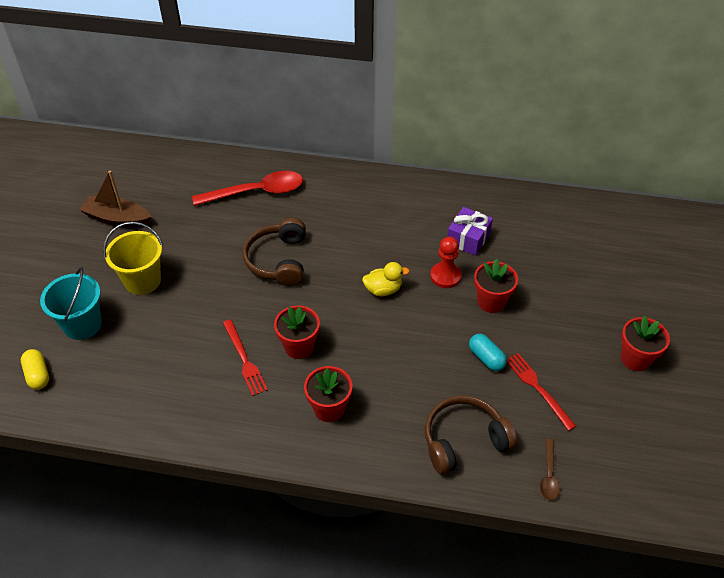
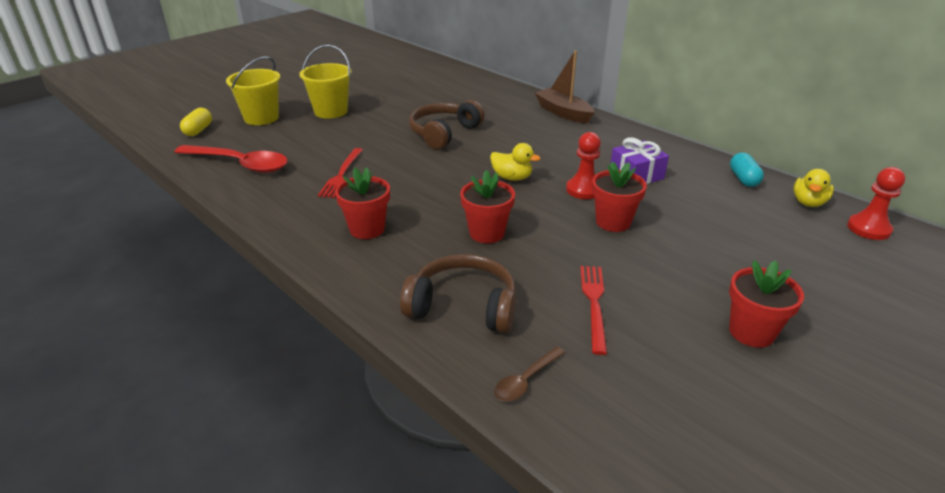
camera: 35 degrees right, 15 degrees down
turquoise bucket [40,267,102,340] -> yellow bucket [226,56,280,125]
brown boat [79,171,151,227] -> brown boat moved to [535,51,595,124]
red spoon [192,171,303,206] -> red spoon moved to [174,145,288,173]
red flower pot [274,305,320,359] -> red flower pot moved to [460,170,515,243]
turquoise capsule [469,334,507,371] -> turquoise capsule moved to [730,152,764,187]
none -> yellow duck [793,169,834,207]
none -> red pawn [847,167,905,240]

